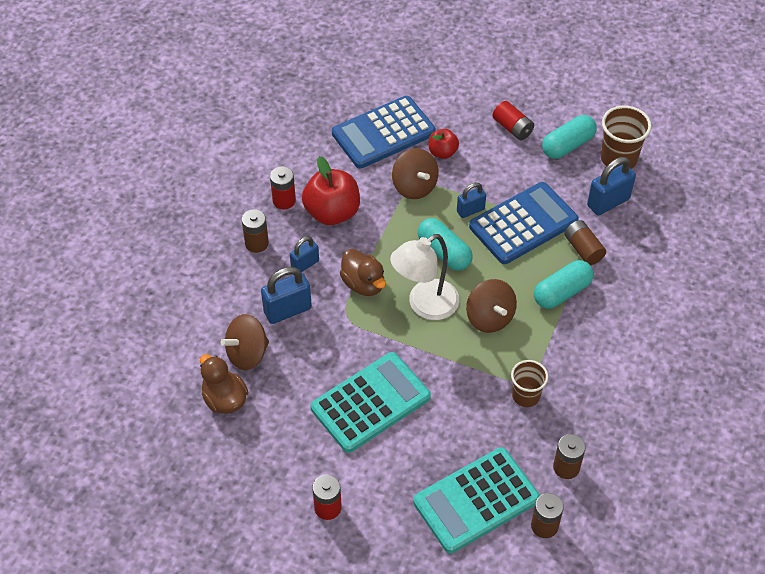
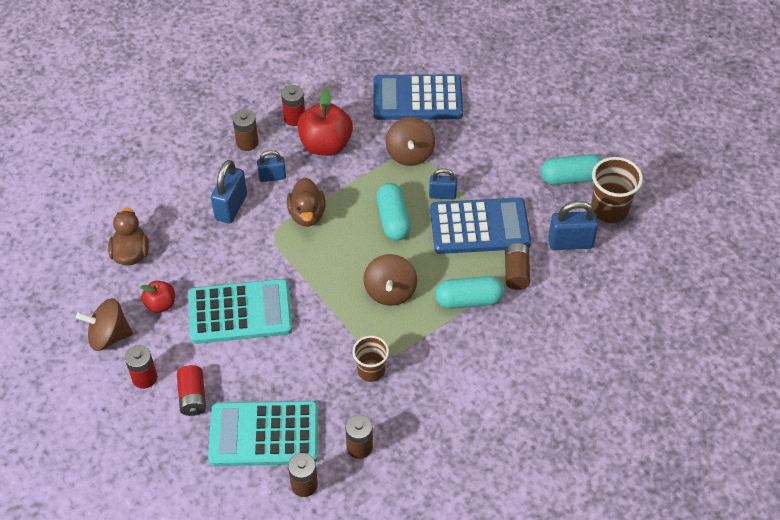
camera: 30 degrees right, 0 degrees up
brown spinning top [220,314,269,370] -> brown spinning top moved to [76,298,133,351]
blue padlock [261,267,312,324] -> blue padlock turned 75 degrees counterclockwise [211,160,247,224]
white lamp [390,234,460,320] -> none
red apple [429,129,459,159] -> red apple moved to [140,281,175,313]
red battery [493,101,534,140] -> red battery moved to [177,365,206,416]

